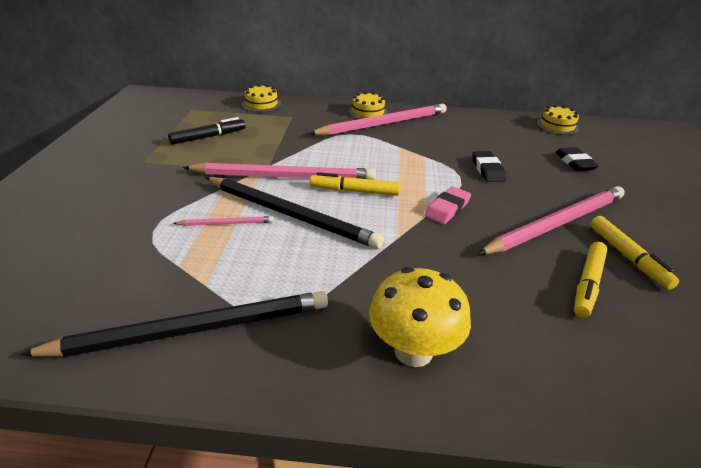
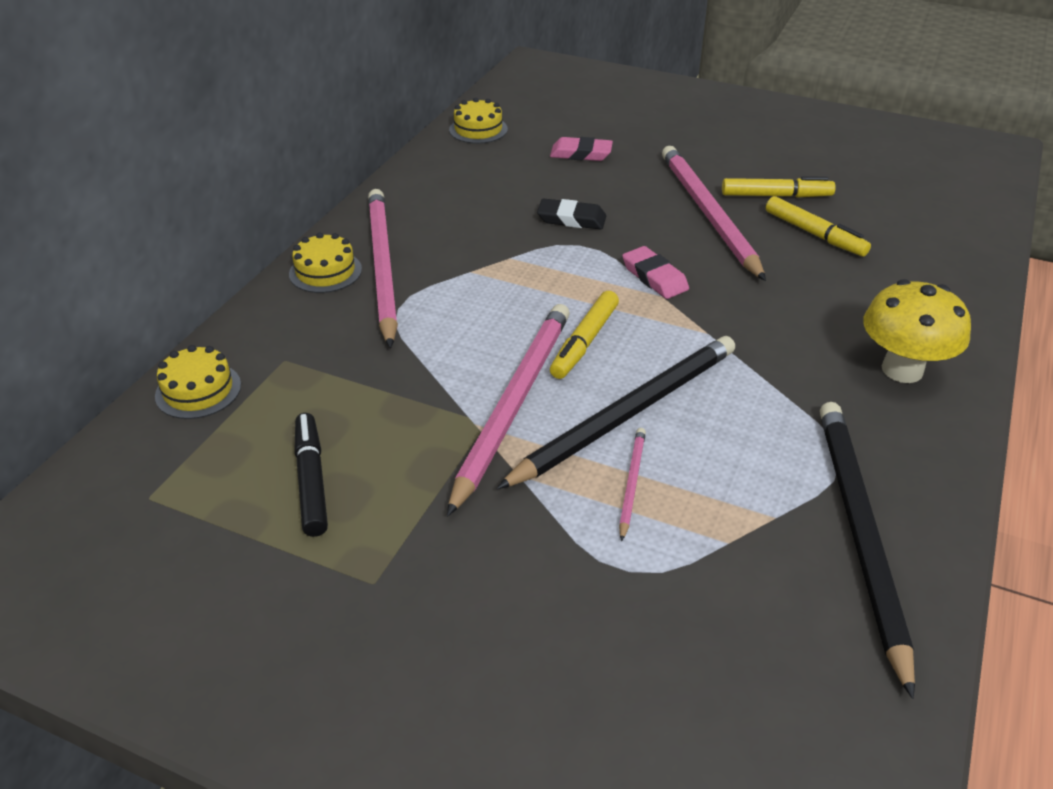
camera: 70 degrees left, 5 degrees up
black eraser [556,147,599,171] -> pink eraser [550,137,613,161]

